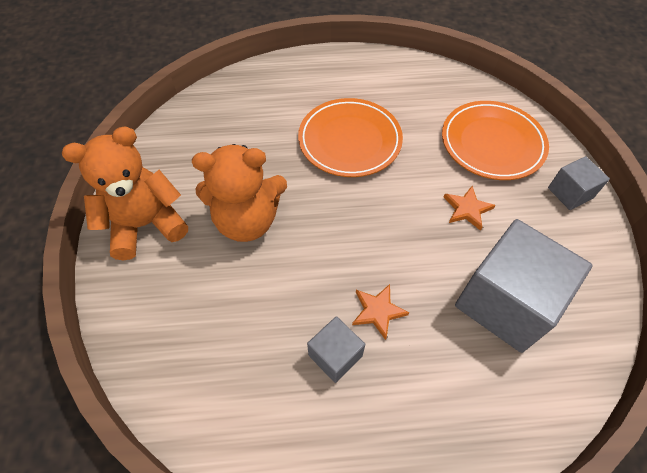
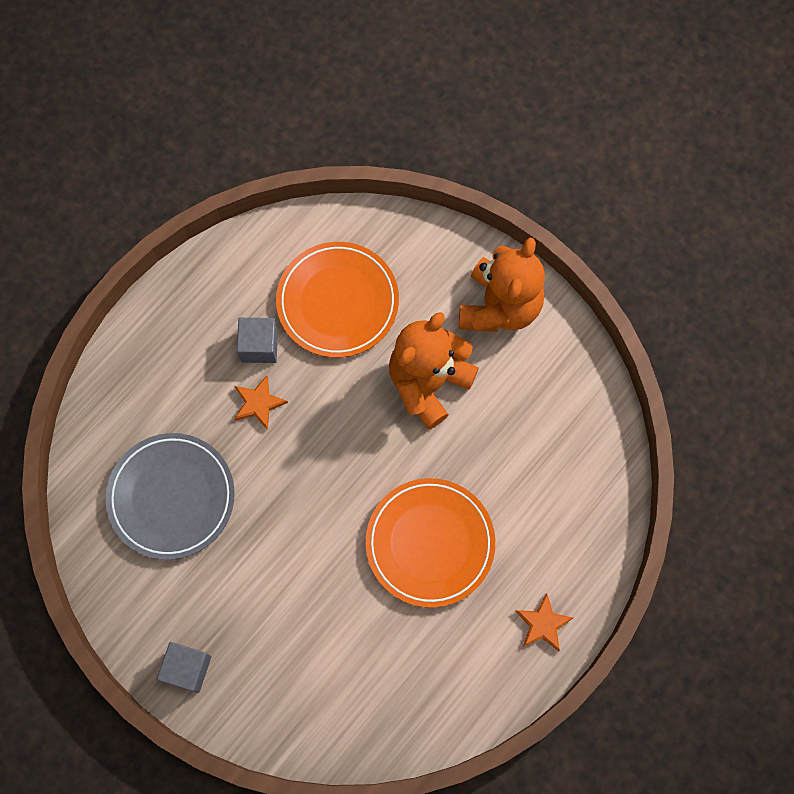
camera: 135 degrees right, 15 degrees up
orange plate [442,101,549,180] -> orange plate moved to [276,242,399,358]
orange star [444,186,495,231] -> orange star moved to [516,593,573,651]
grey cube [455,219,593,353] -> grey plate [106,433,235,560]

